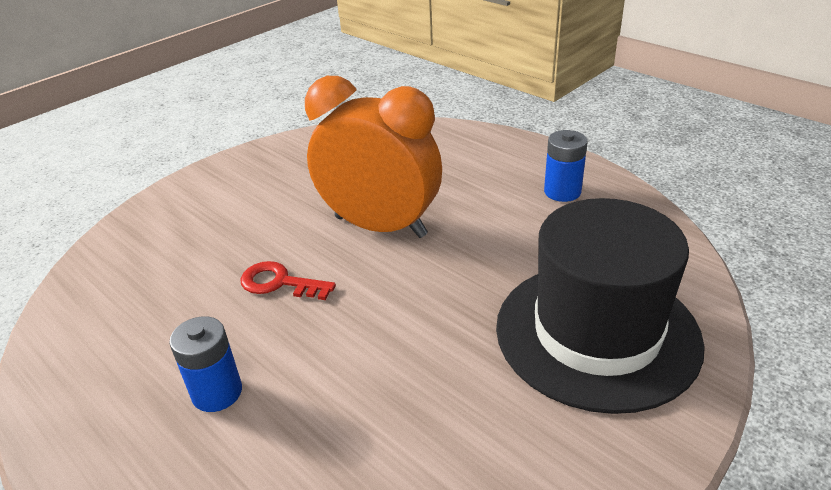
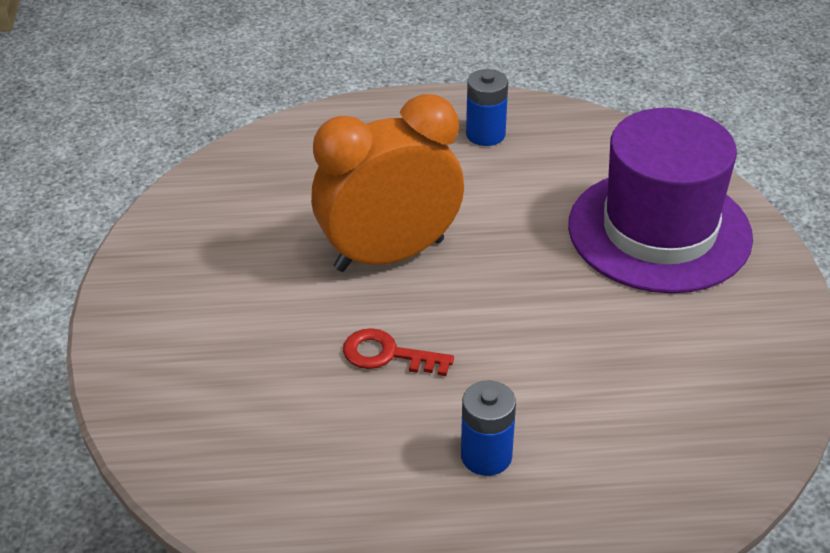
camera: 50 degrees left, 5 degrees up
red key [240,261,336,300] -> red key turned 45 degrees clockwise [343,328,454,376]
black hat [496,198,705,414] -> purple hat [568,108,753,293]

